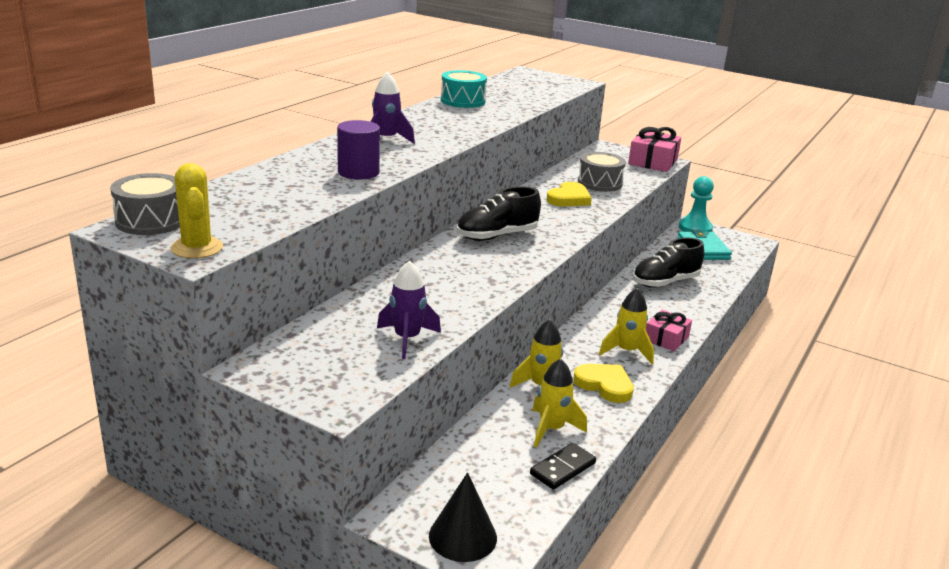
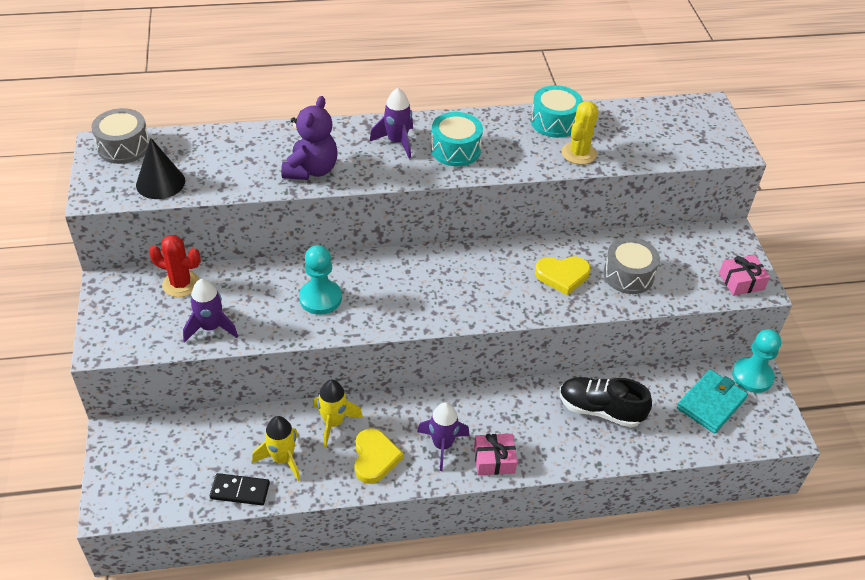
camera: 50 degrees right, 20 degrees up
yellow cactus [170,163,223,259] -> yellow cactus moved to [562,101,598,165]
purple cylinder [337,120,380,180] -> purple teddy bear [281,96,338,180]
black cone [429,472,497,562] -> black cone moved to [136,138,185,199]
black shoe [457,187,541,241] -> none
yellow rocket [599,288,654,364] -> purple rocket [417,402,470,471]
pink gift [628,127,681,172] -> pink gift [719,255,770,296], size x0.65
none -> red cactus [149,235,201,297]
none -> turquoise pawn [299,245,342,315]
none -> turquoise drum [431,112,483,166]

